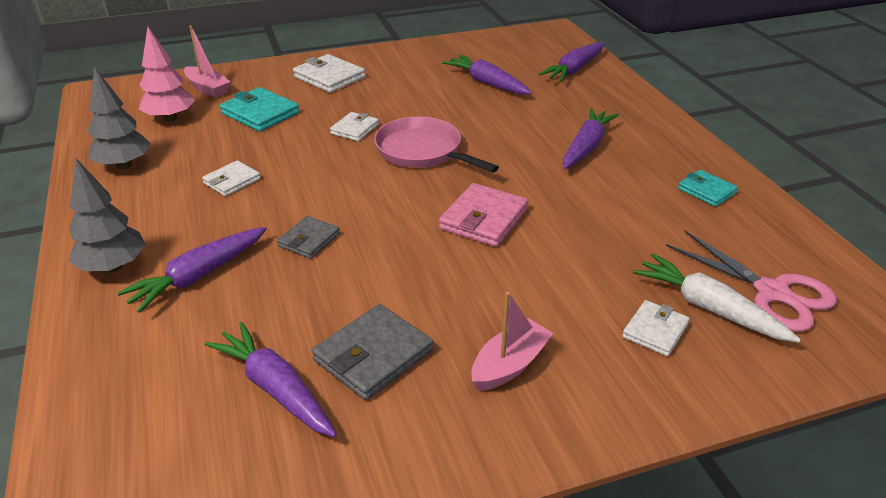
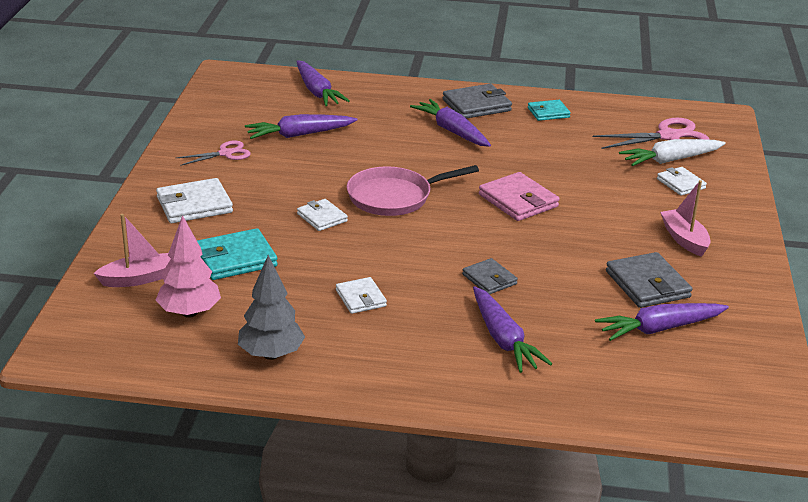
camera: 65 degrees left, 5 degrees down
grey tree [69,158,146,273] -> none
none -> pink scissors [176,140,251,166]
none -> grey wallet [443,84,512,119]

